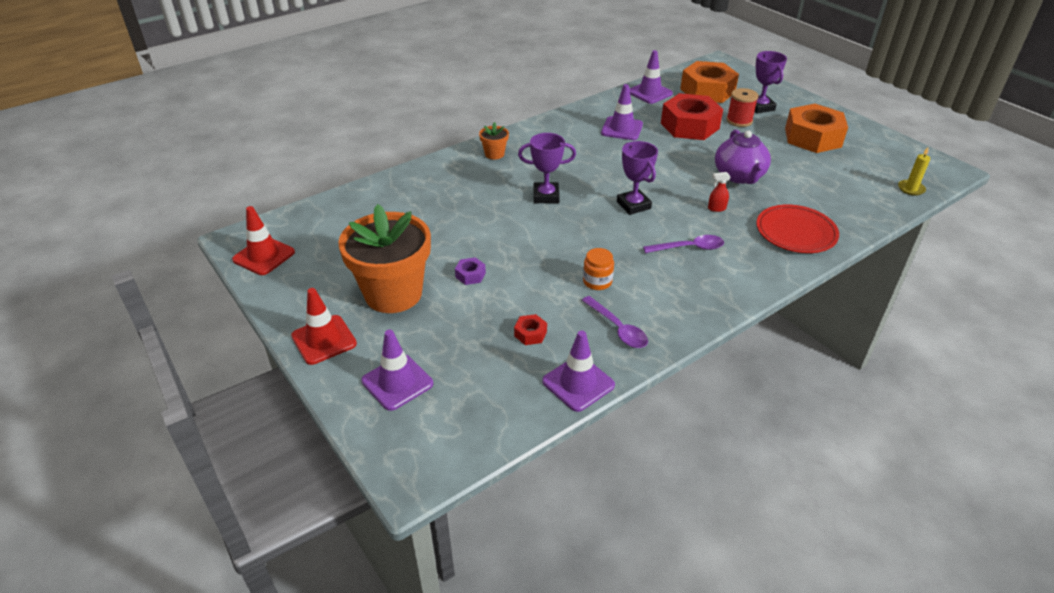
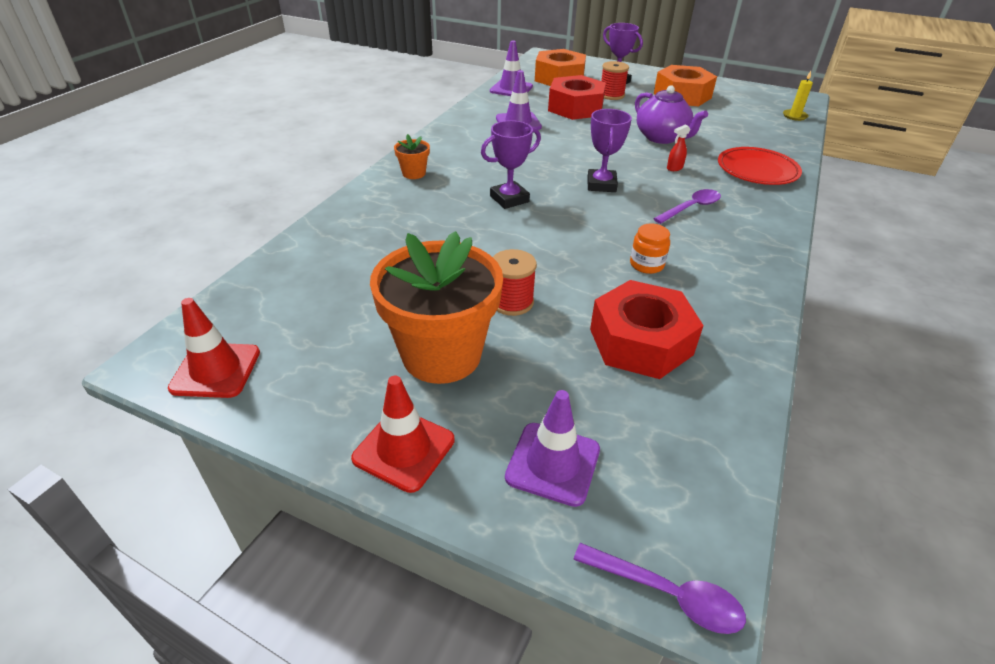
camera: 30 degrees left, 0 degrees up
purple nut [455,257,486,285] -> red spool [493,249,537,316]
red nut [514,314,547,345] -> red nut [590,280,704,379], size x2.47
purple traffic cone [542,331,615,412] -> none
purple spoon [582,296,648,348] -> purple spoon moved to [573,543,746,634]
purple trophy [617,141,658,215] -> purple trophy turned 60 degrees clockwise [587,109,632,192]

